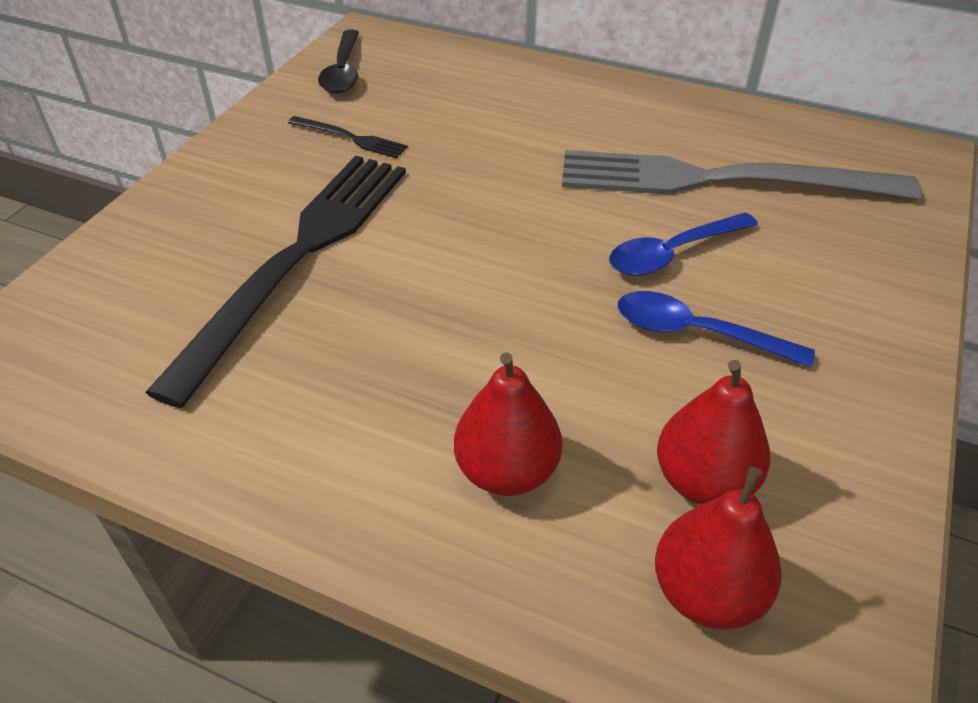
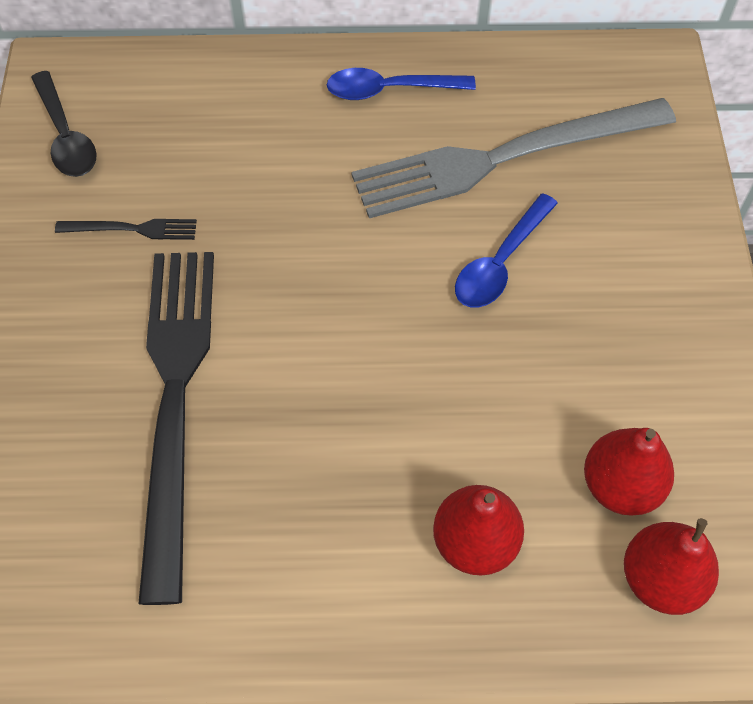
camera: 25 degrees left, 15 degrees up
blue spoon [618,291,815,367] -> blue spoon moved to [327,68,476,100]

